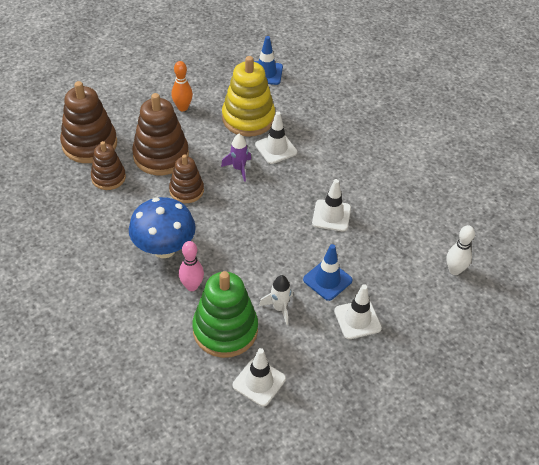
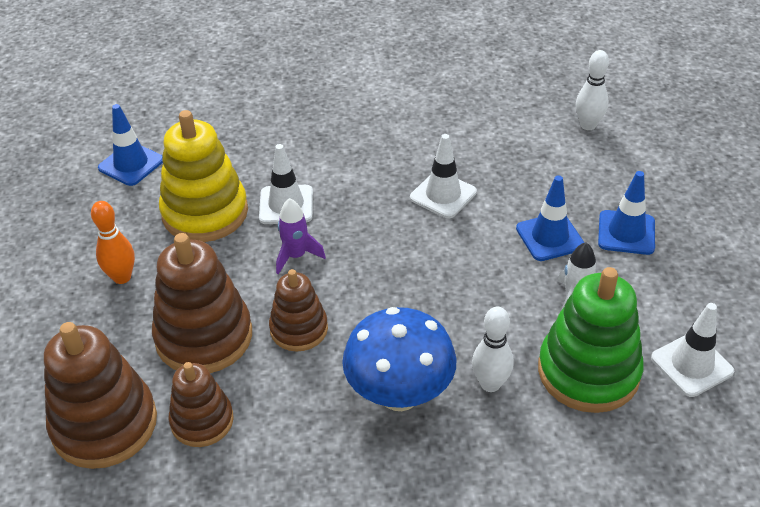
camera: 60 degrees left, 5 degrees down
pink bowling pin [179,241,204,291] -> white bowling pin [472,307,514,392]
white traffic cone [334,284,382,339] -> blue traffic cone [598,171,655,255]

